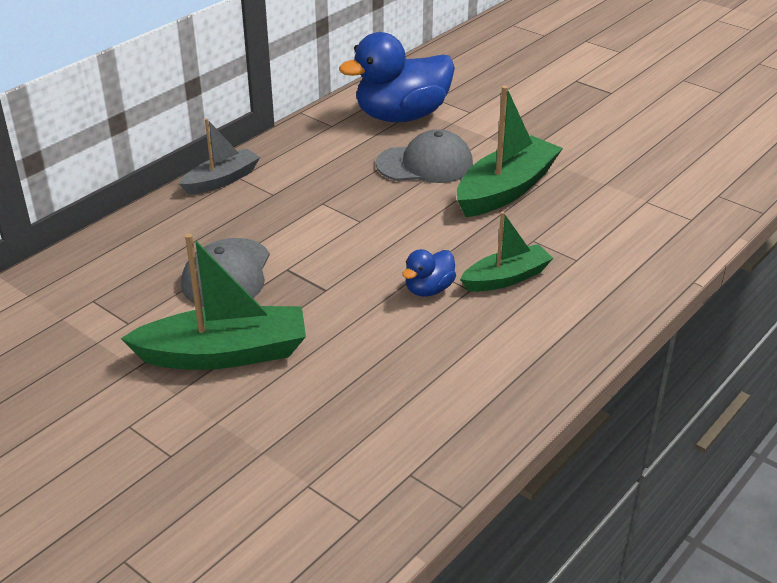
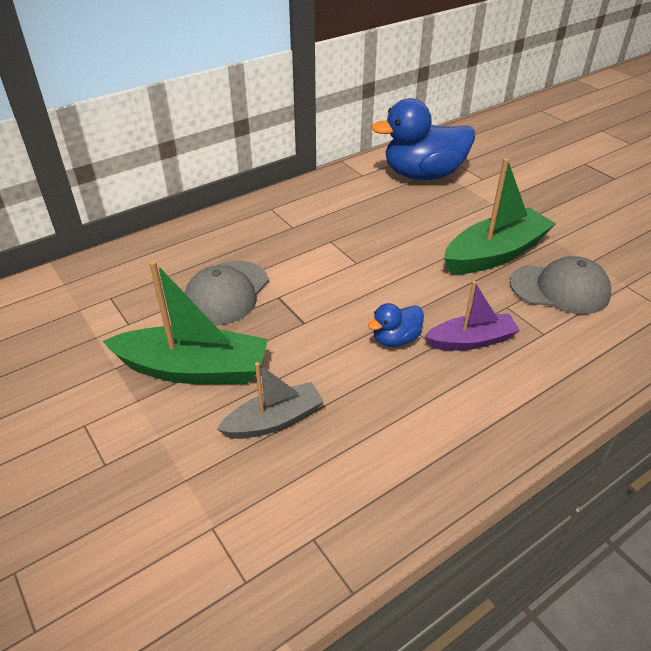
camera: 15 degrees right, 5 degrees up
grey boat [179,118,260,195] -> grey boat moved to [217,362,324,439]
grey cap [376,129,473,183] -> grey cap moved to [510,256,611,314]
green boat [460,211,553,292] -> purple boat [424,281,520,351]

